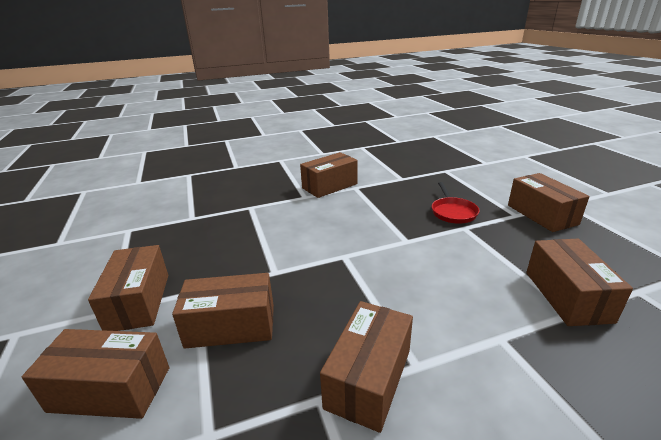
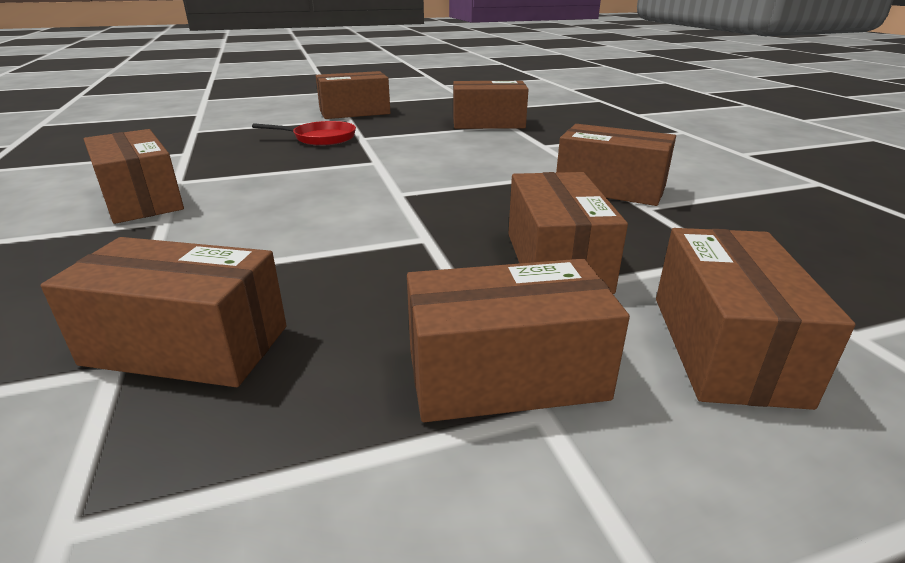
camera: 90 degrees left, 0 degrees up
none -> brown box [41,237,287,387]

